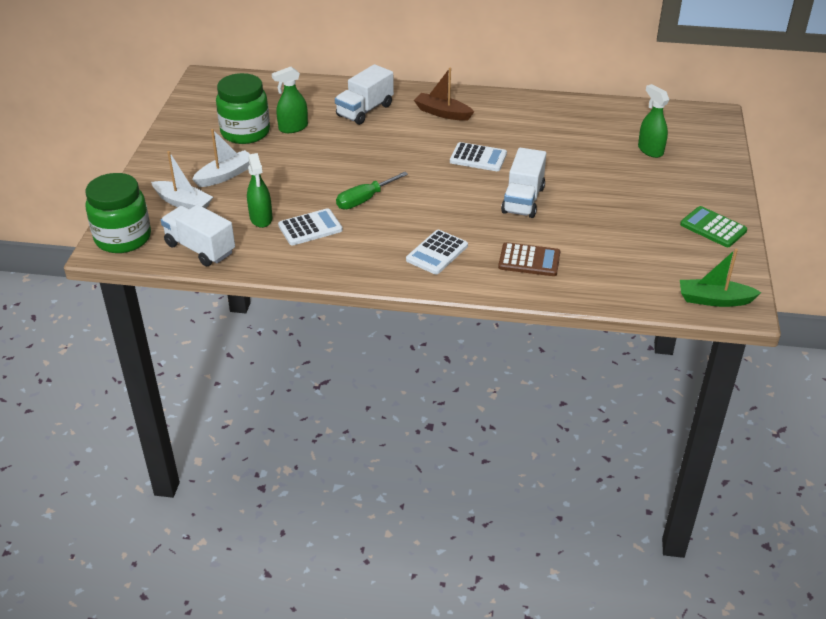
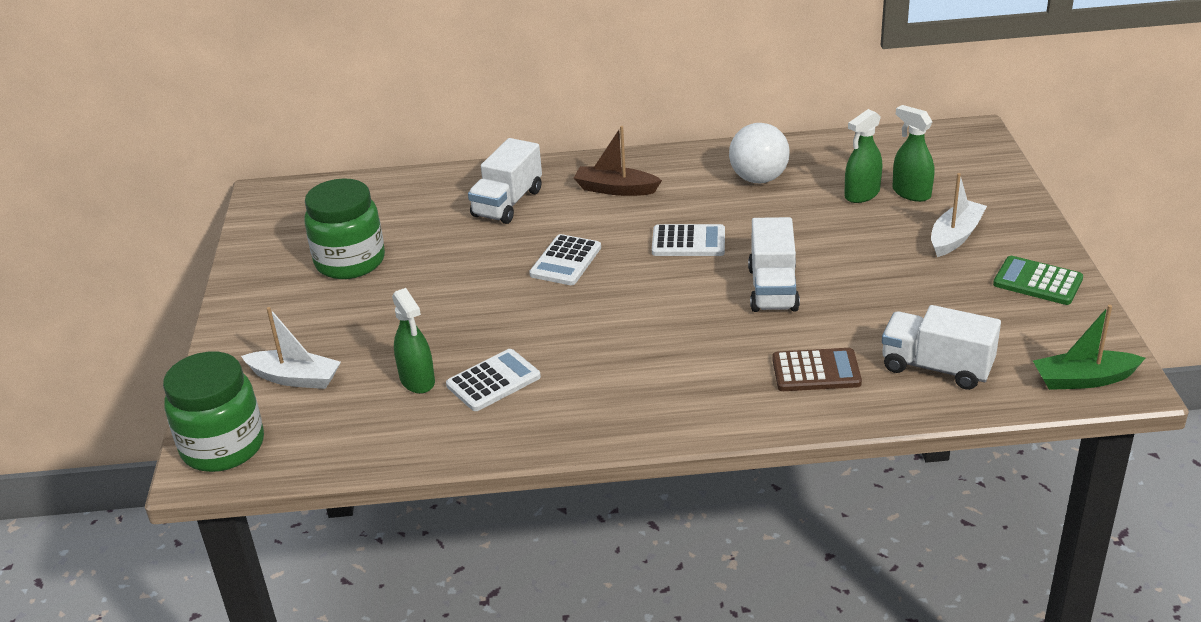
camera: 10 degrees left, 5 degrees down
white truck [161,205,235,267] -> white truck moved to [882,305,1001,390]
white boat [192,129,250,187] -> white boat moved to [931,173,987,257]
green spray bottle [272,67,308,133] -> green spray bottle moved to [844,109,882,203]
green screwdriver [336,172,408,209] -> none
white calculator [406,230,468,274] -> white calculator moved to [529,234,601,285]
none -> white ball [729,123,790,183]

